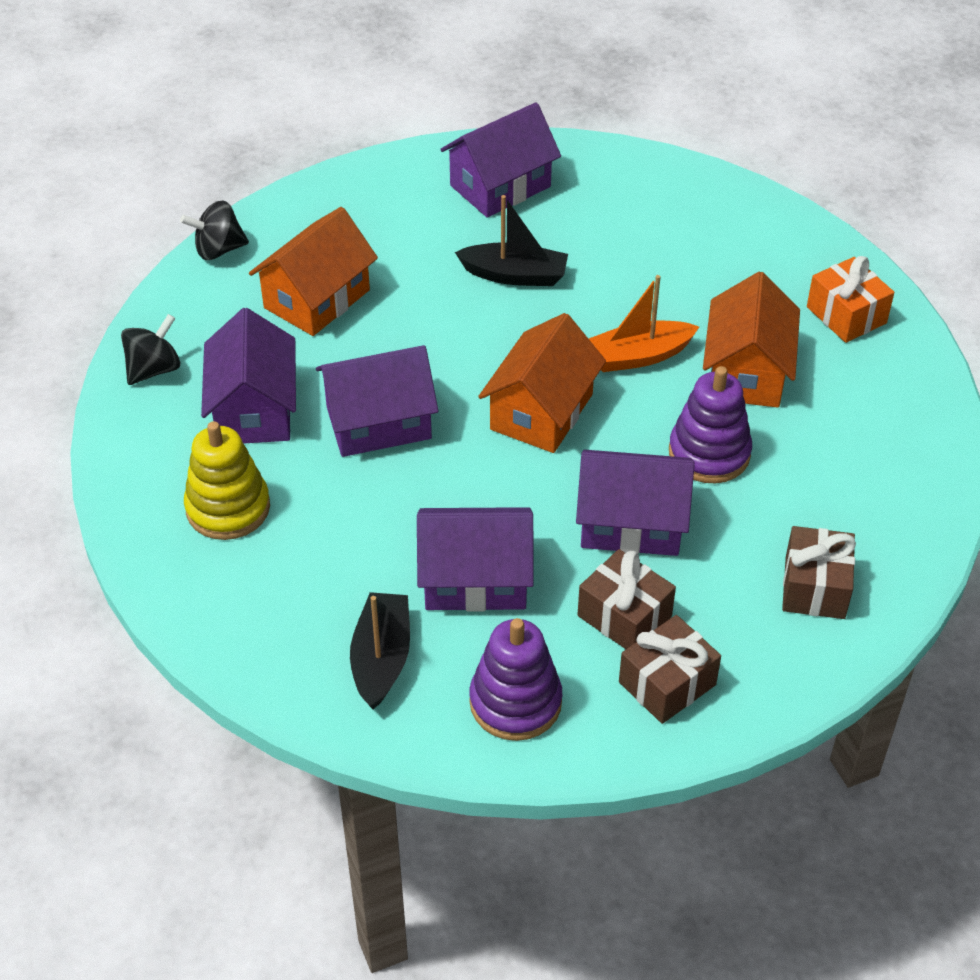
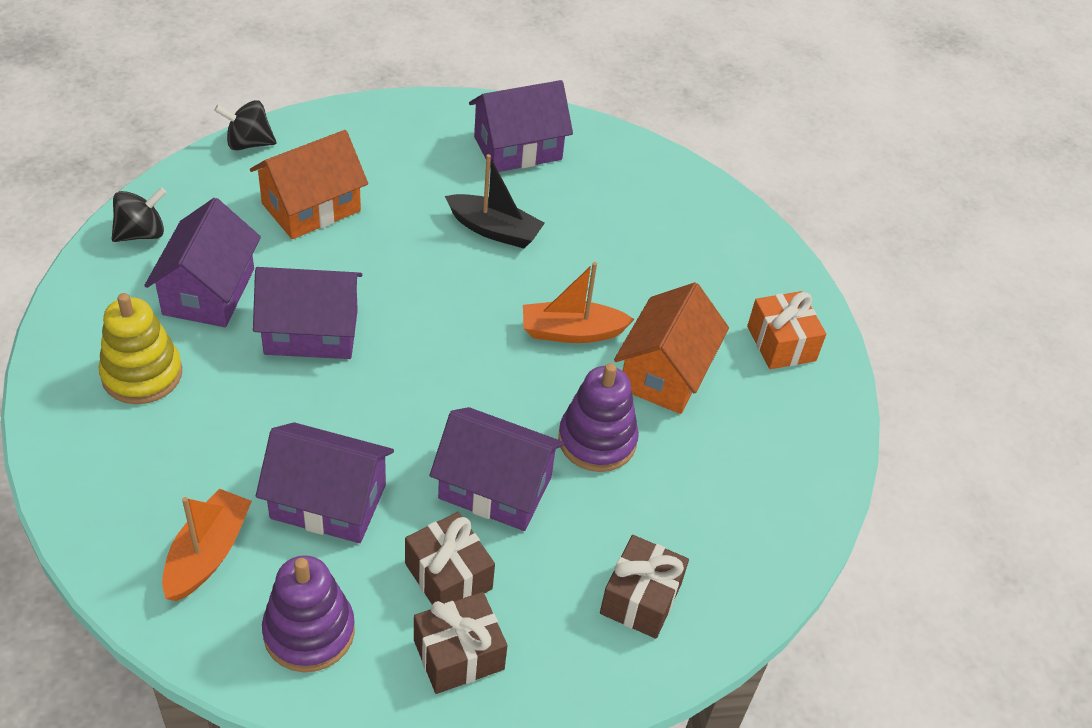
camera: 10 degrees right, 0 degrees up
black boat [350,592,410,710] -> orange boat [162,489,252,601]
orange house [478,313,606,453] -> none

